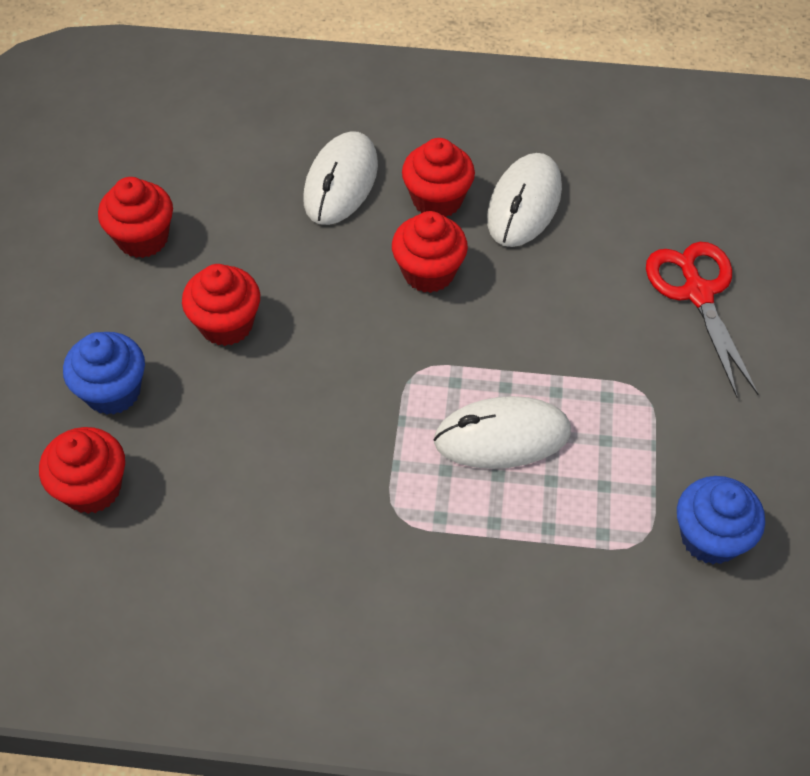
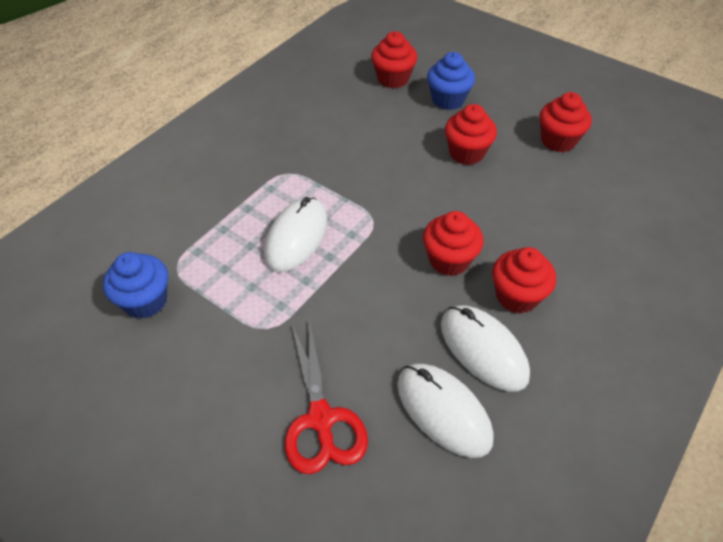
camera: 120 degrees right, 5 degrees down
white mouse [303,131,378,225] -> white mouse moved to [397,364,494,458]
red scissors [646,242,758,397] -> red scissors turned 60 degrees clockwise [285,320,368,474]

